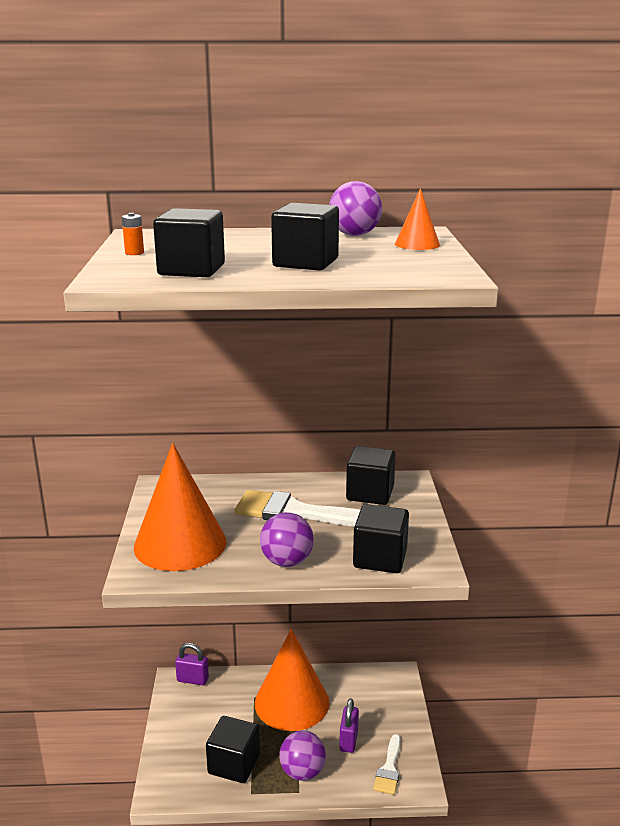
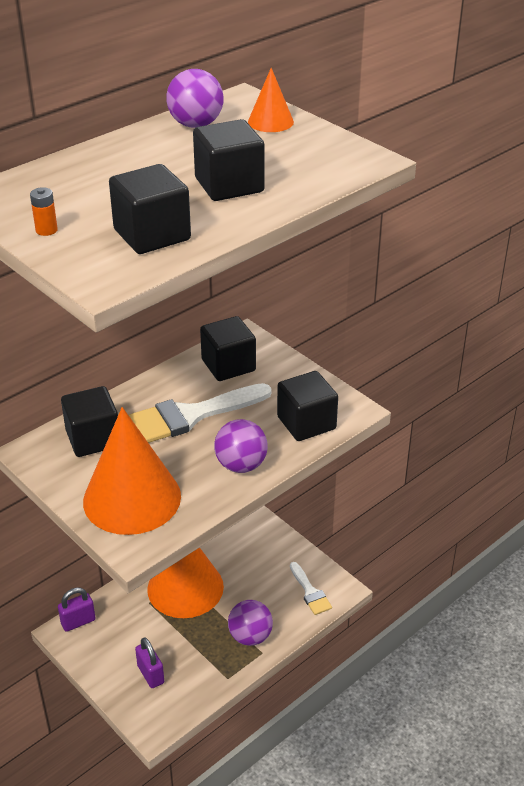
camera: 40 degrees left, 15 degrees up
black cube [206,716,260,783] -> black cube moved to [61,386,118,457]
purple padlock [339,698,359,753] -> purple padlock moved to [135,637,164,688]

